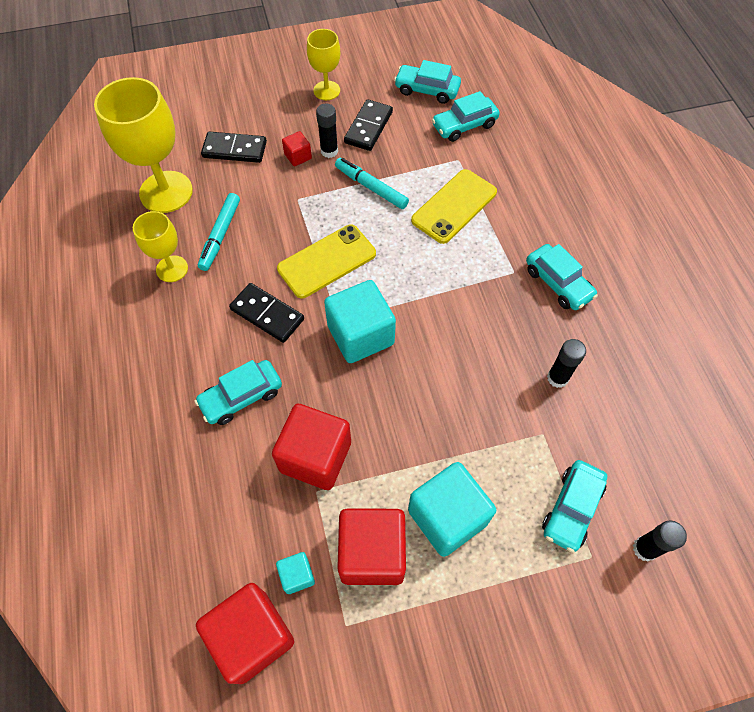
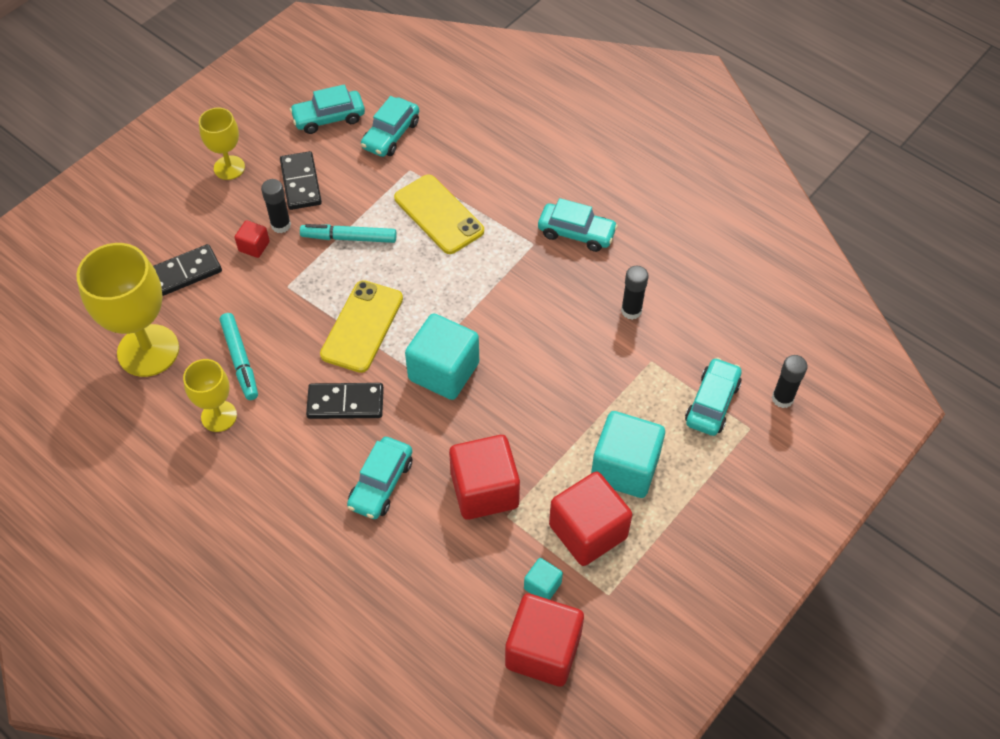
camera: 35 degrees left, 5 degrees down
yellow phone [411,169,497,244] -> yellow phone turned 45 degrees counterclockwise [394,175,484,254]
turquoise car [542,460,607,553] -> turquoise car turned 150 degrees counterclockwise [685,357,742,436]

